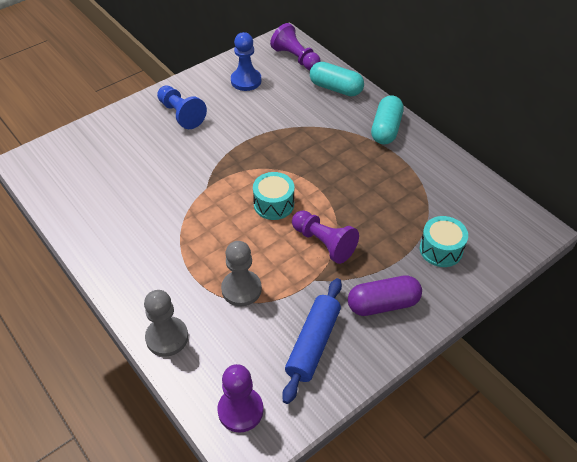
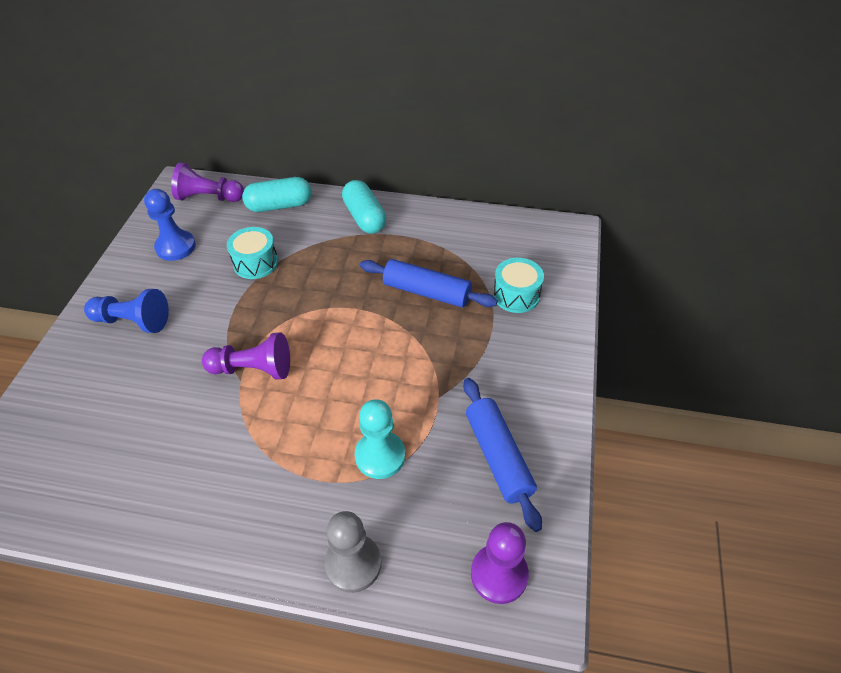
camera: 40 degrees left, 0 degrees up
grey pawn [221,241,262,306] -> turquoise pawn [355,399,405,479]
turquoise drum [253,172,294,220] -> turquoise drum moved to [227,227,278,279]
purple pawn [292,210,359,264] -> purple pawn moved to [202,332,290,380]
purple capsule [348,275,422,316] -> none
none -> blue rolling pin [360,259,498,308]

